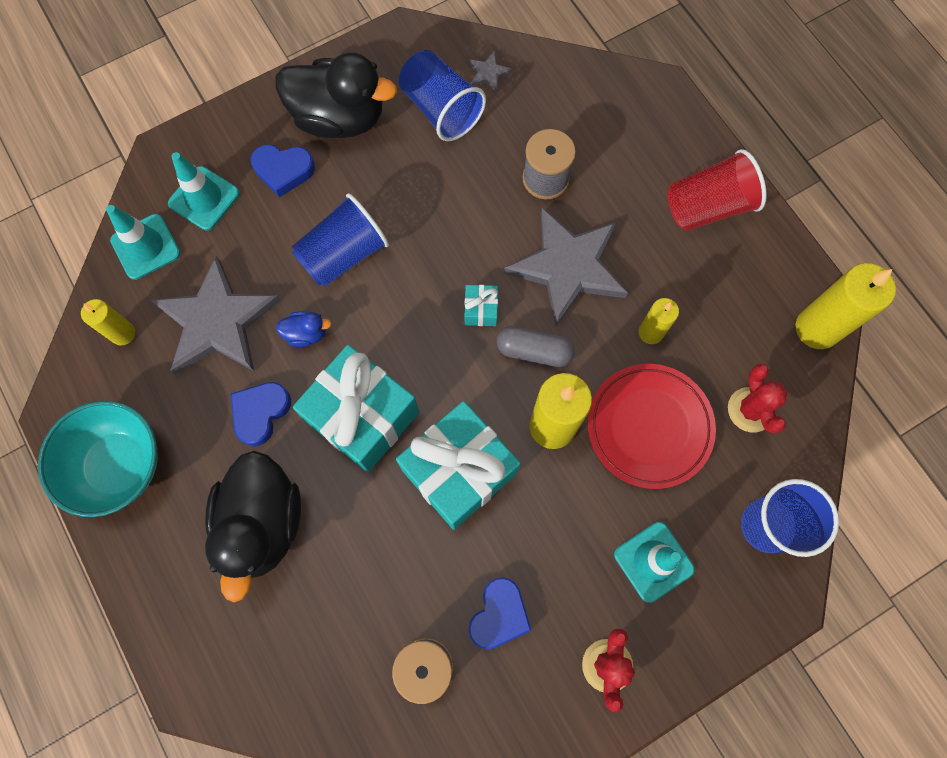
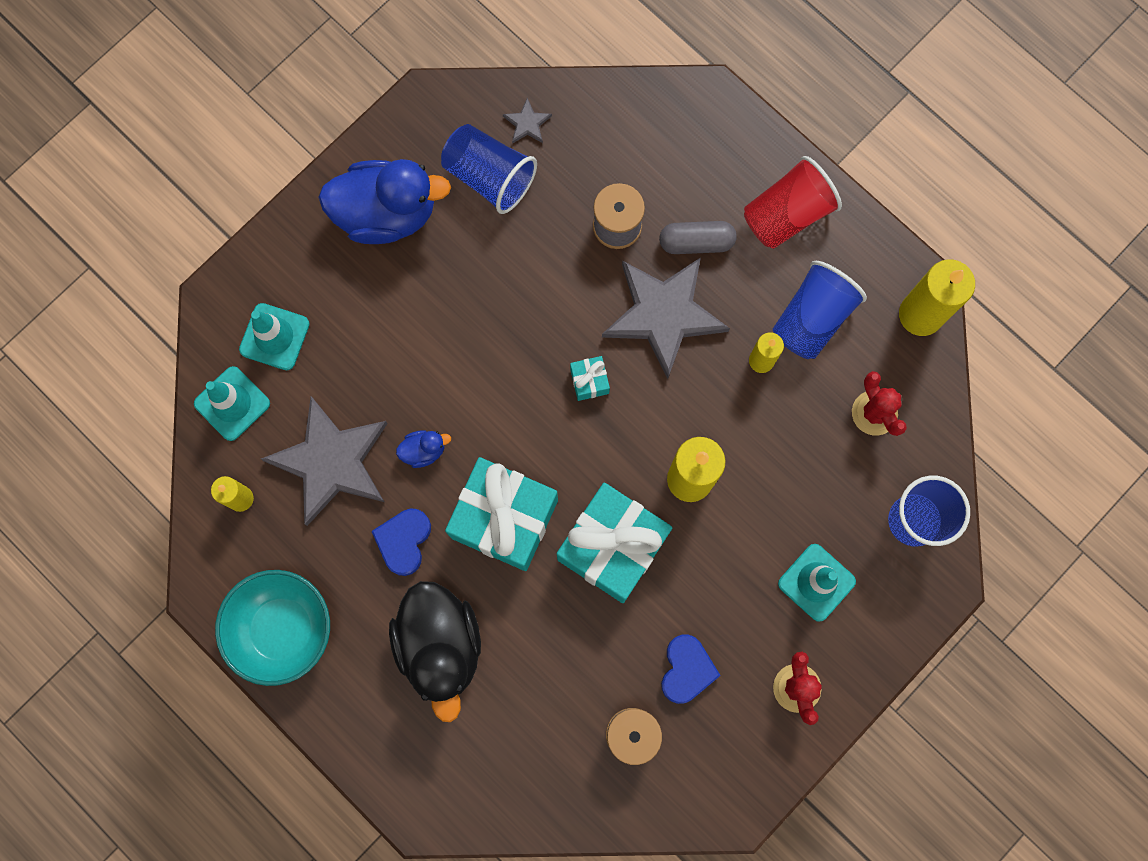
camera: 15 degrees left, 5 degrees up
blue heart [251,144,315,197] -> none
black duck [275,52,397,138] -> blue duck [319,159,451,244]
blue cup [292,193,389,287] -> blue cup moved to [773,261,867,359]
grey capsule [497,326,575,367] -> grey capsule moved to [659,221,737,254]
red plate [588,364,716,489] -> none

